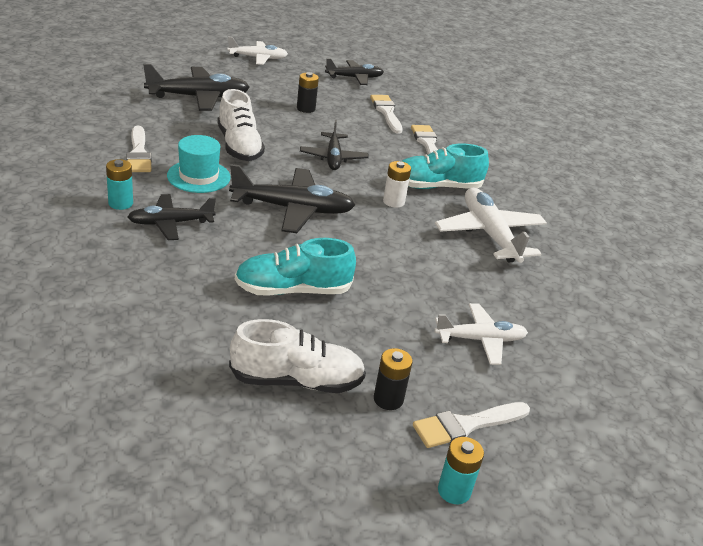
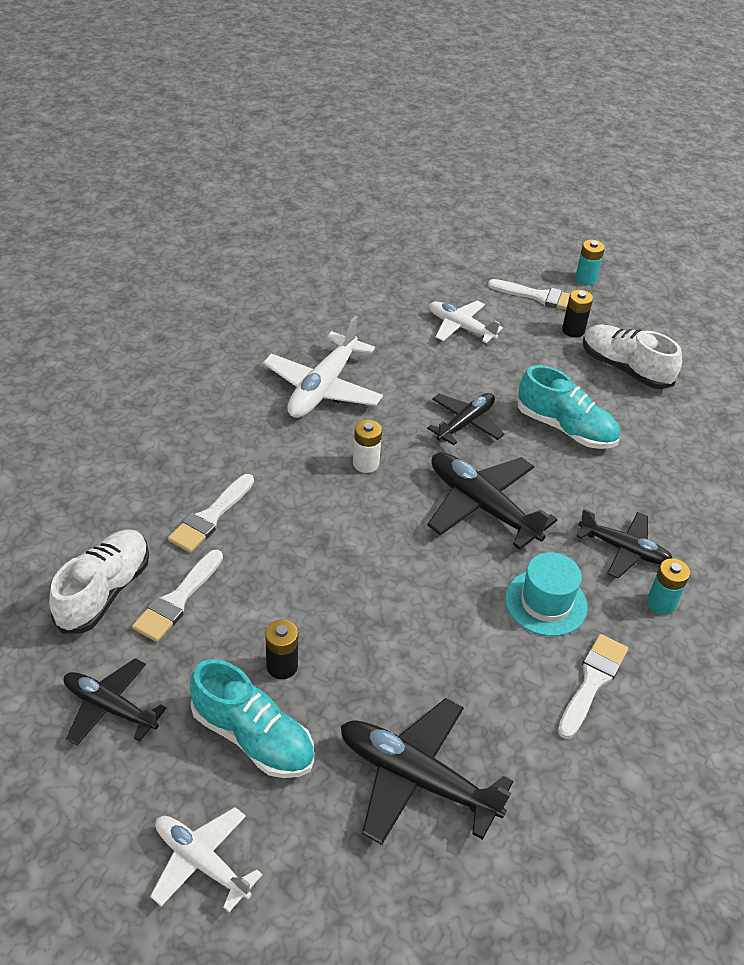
camera: 135 degrees left, 10 degrees up
white shoe [217,89,265,161] -> white shoe moved to [49,530,149,634]
black plane [300,120,369,170] -> black plane moved to [427,393,504,445]
turquoise shoe [402,143,489,189] -> turquoise shoe moved to [190,659,314,778]

